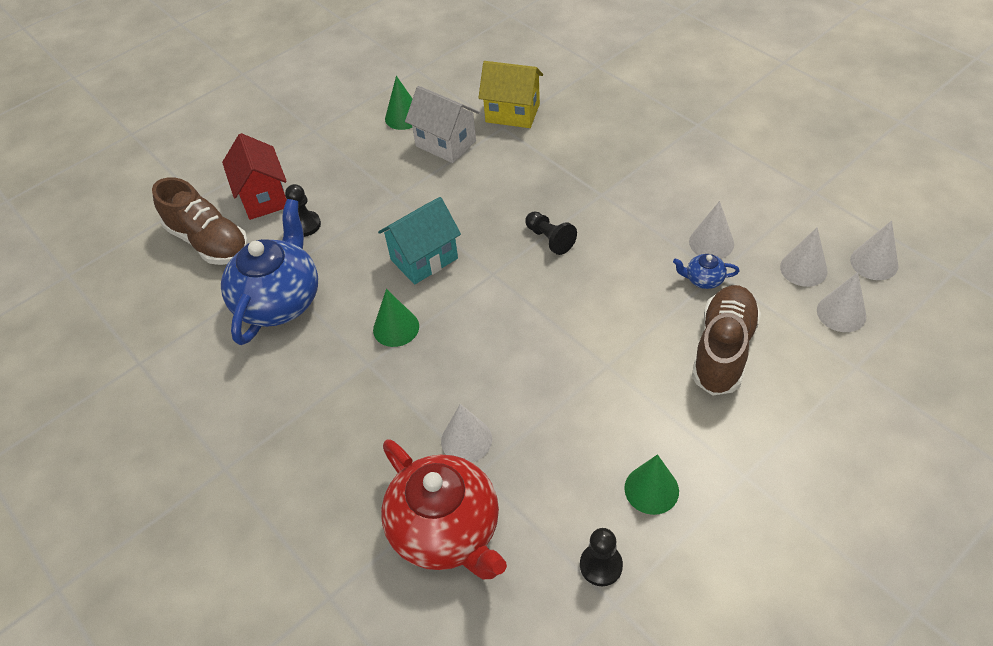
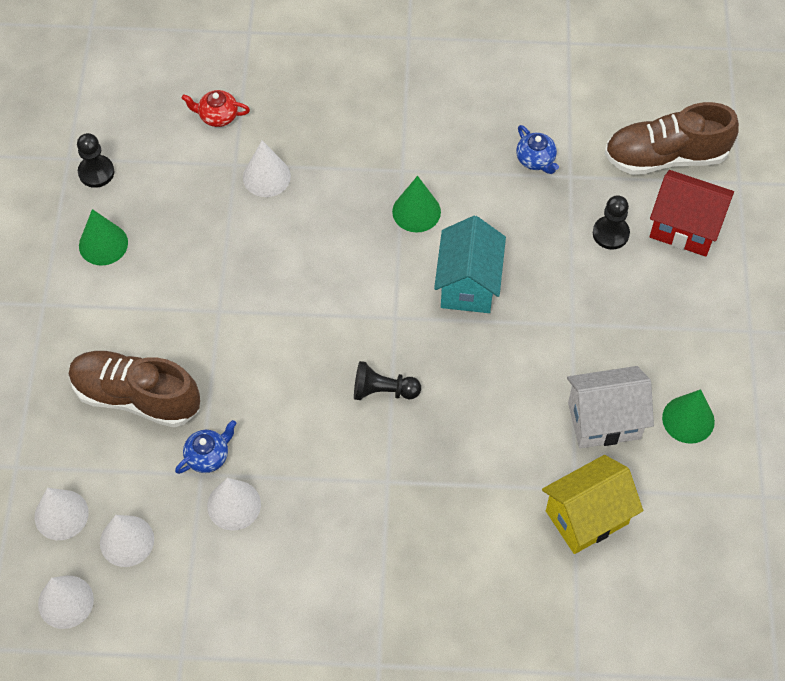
camera: 130 degrees right, 10 degrees up
blue teapot [221,199,318,345] -> blue teapot [516,125,559,174], size x0.41
red teapot [381,439,507,579] -> red teapot [182,90,250,127], size x0.41
brown shoe [692,285,761,395] -> brown shoe turned 135 degrees clockwise [69,350,200,428]

